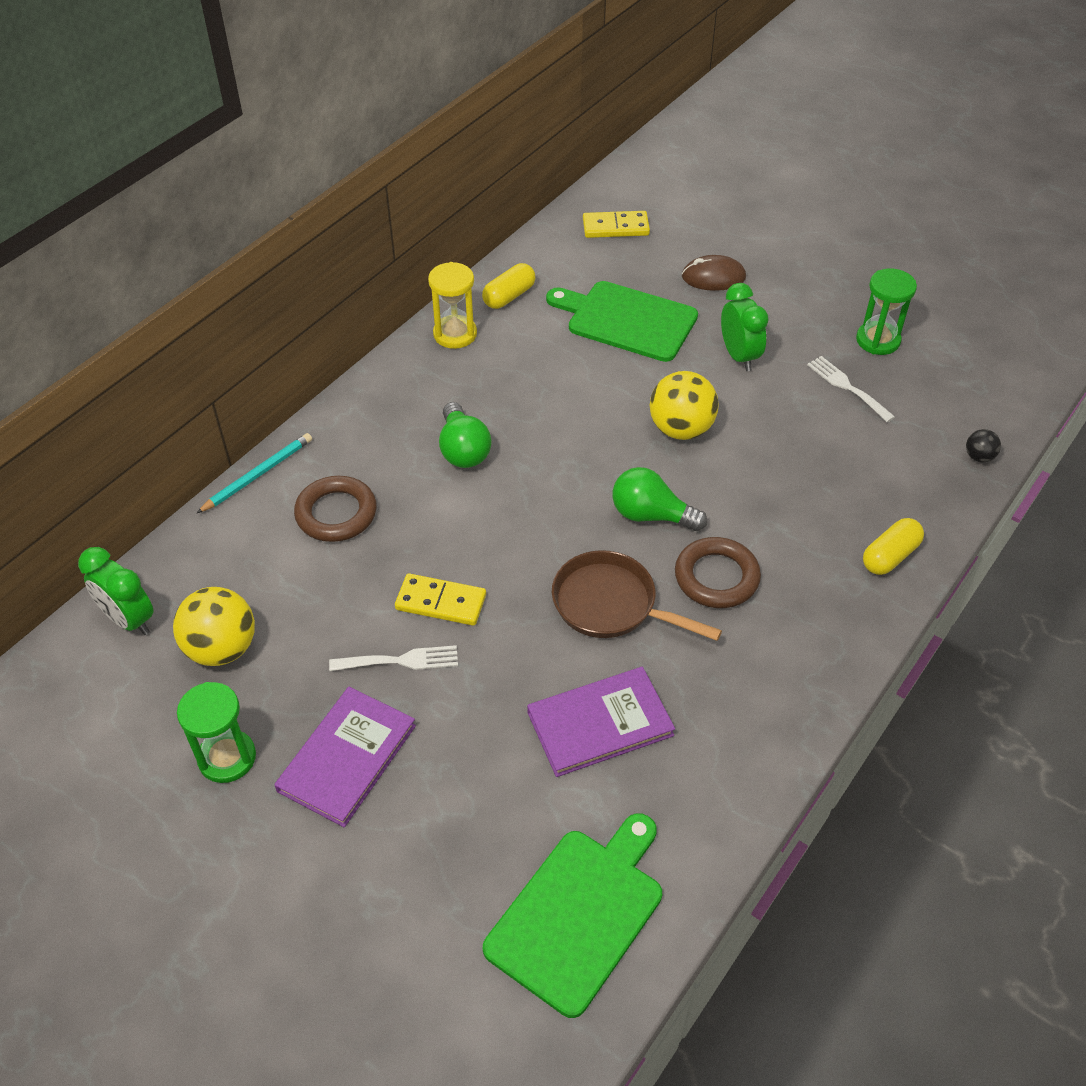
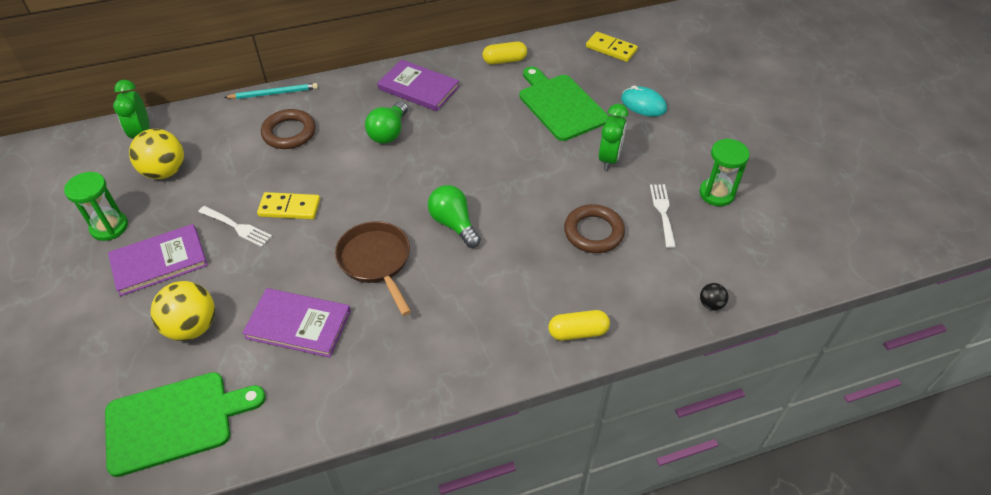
camera: 35 degrees right, 0 degrees up
yellow domino [395,573,486,626] -> yellow domino turned 45 degrees counterclockwise [257,192,320,219]
yellow hourglass [428,262,477,349] -> none
yellow ball [650,371,719,440] -> yellow ball moved to [150,281,215,341]
brown ring [675,537,761,608] -> brown ring moved to [564,204,625,253]
brown mouse [682,255,746,291] -> turquoise mouse [621,86,667,117]
none -> purple book [377,60,460,111]

